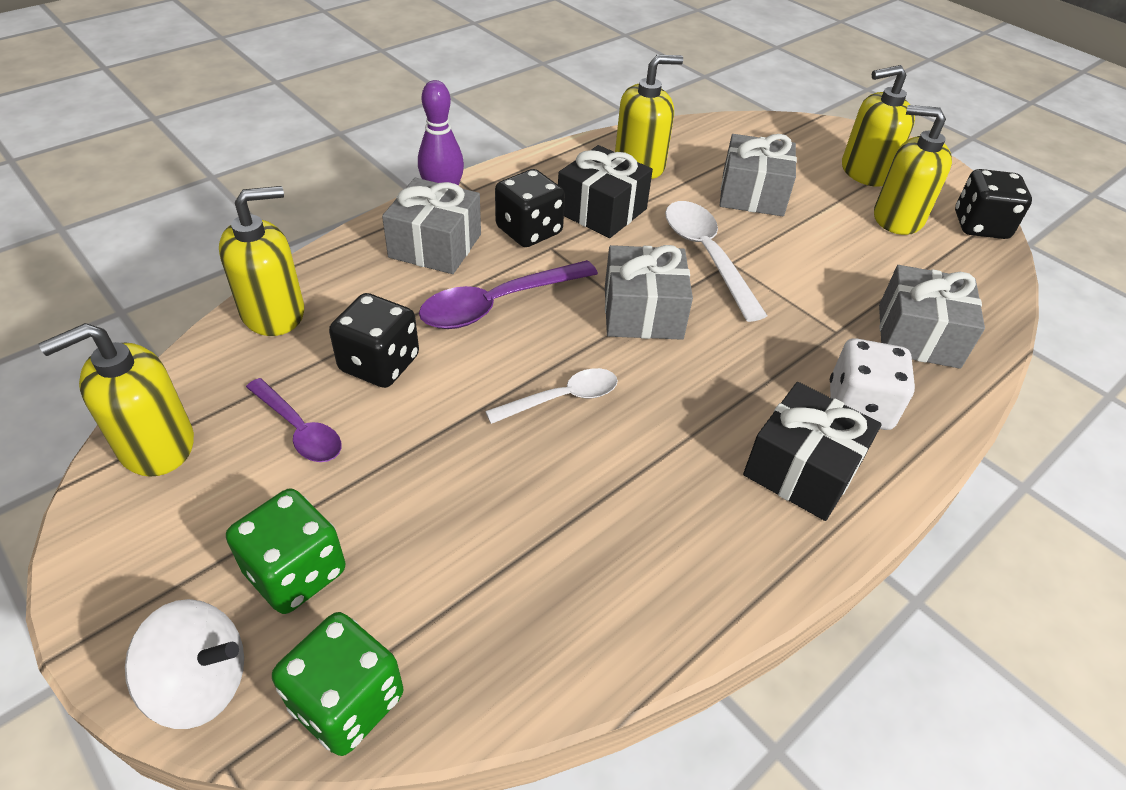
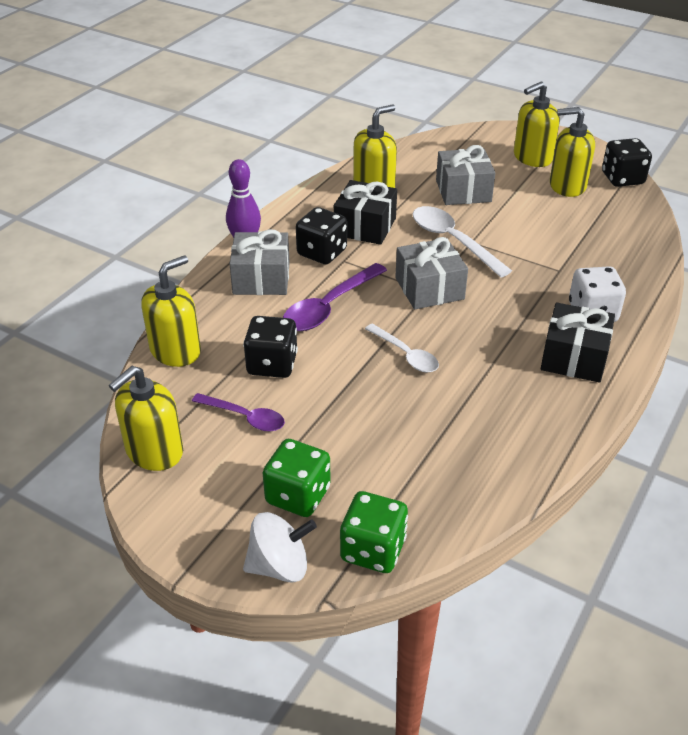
camera: 15 degrees left, 5 degrees down
white spoon [485,368,618,424] -> white spoon turned 90 degrees clockwise [365,323,439,372]
grey gift [879,265,985,369] -> none

